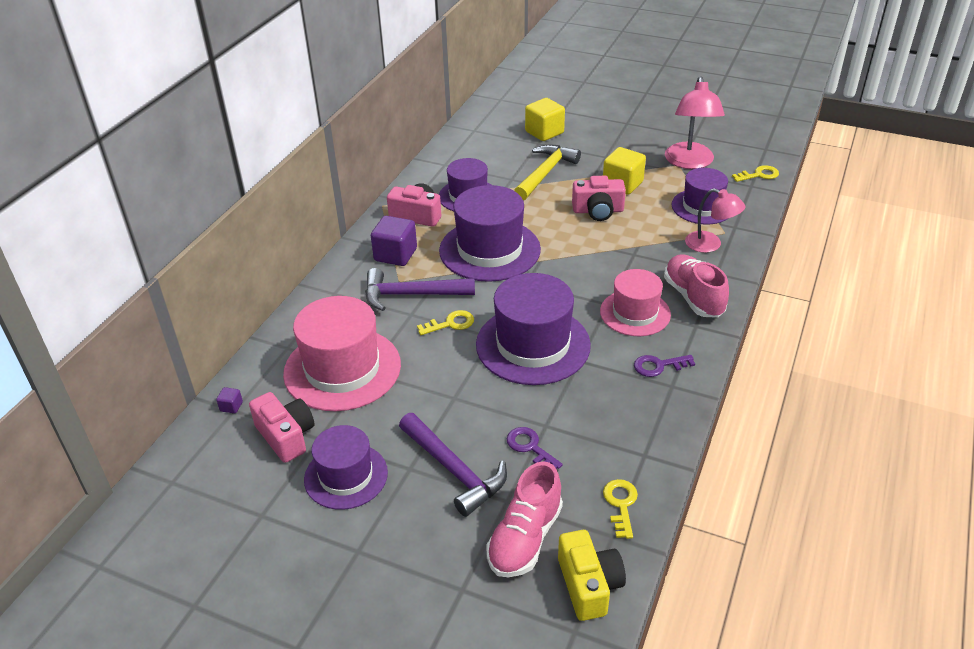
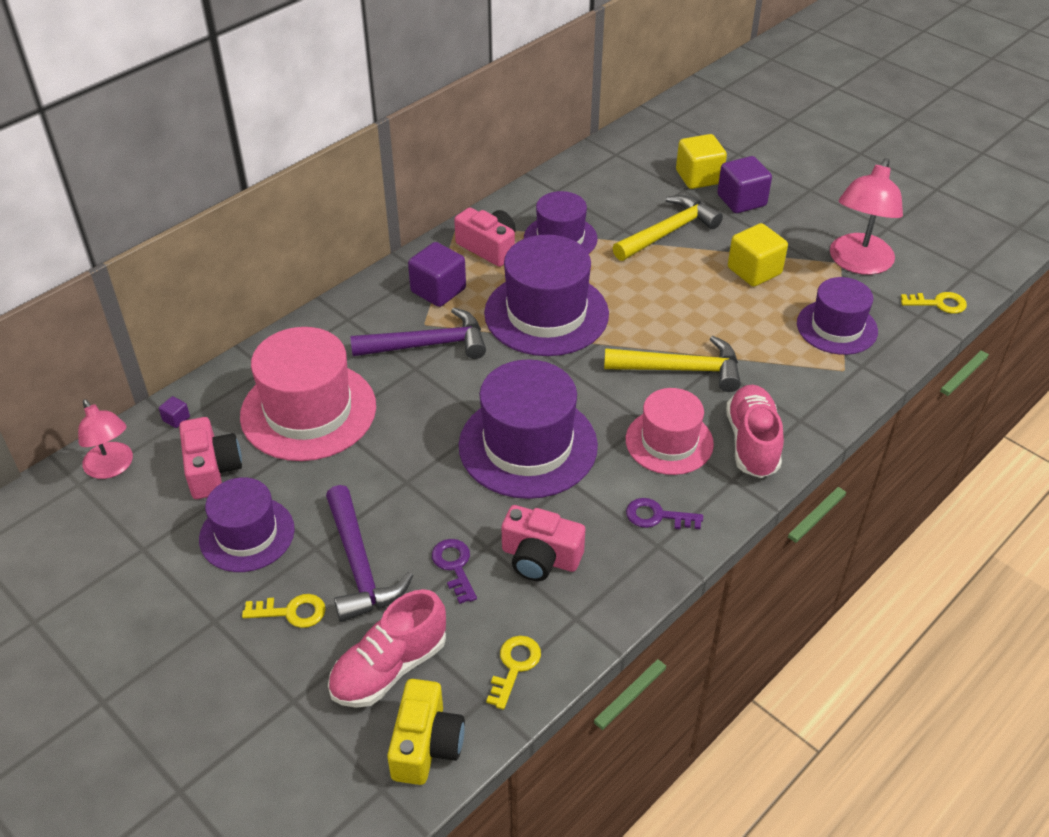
camera: 20 degrees right, 5 degrees up
purple hammer [365,268,475,311] -> purple hammer turned 150 degrees clockwise [350,308,486,359]
yellow key [417,310,474,335] -> yellow key moved to [242,594,326,628]
pink camera [572,176,626,221] -> pink camera moved to [502,505,585,581]
pink lamp [685,188,745,253] -> pink lamp moved to [78,399,133,479]
none -> yellow hammer [604,336,741,392]
none -> purple cube [717,156,772,213]

